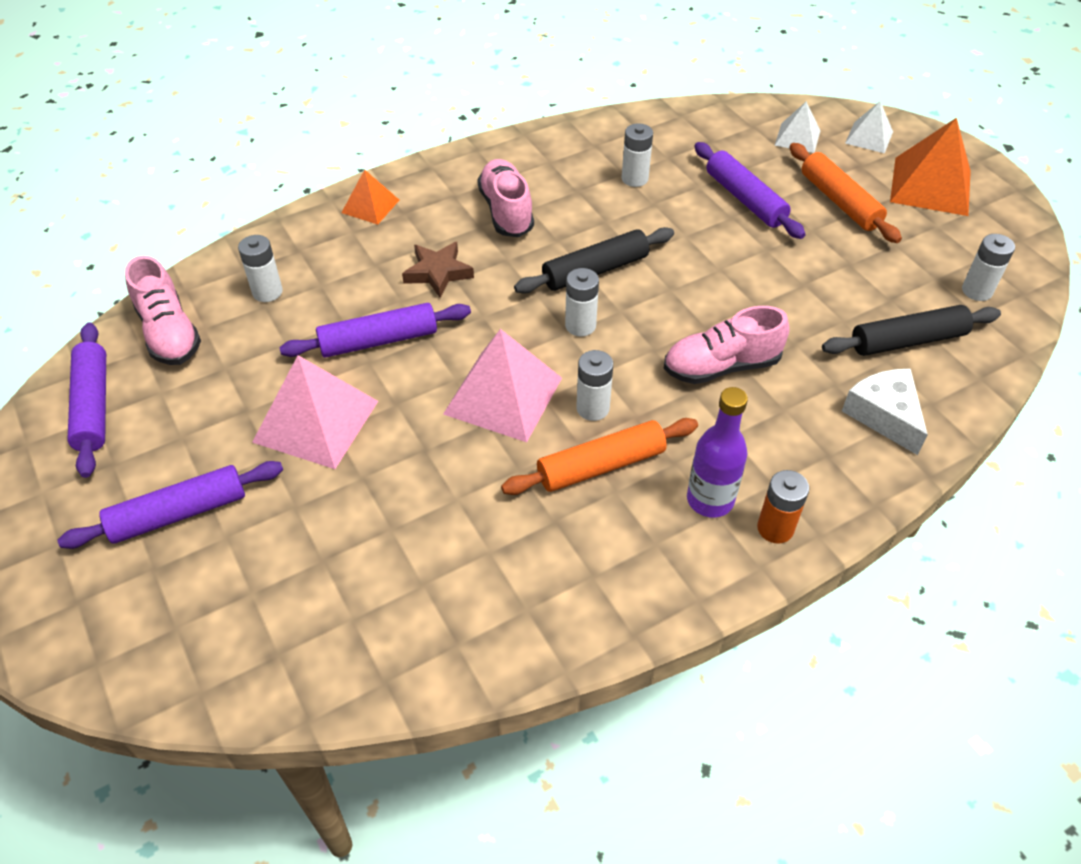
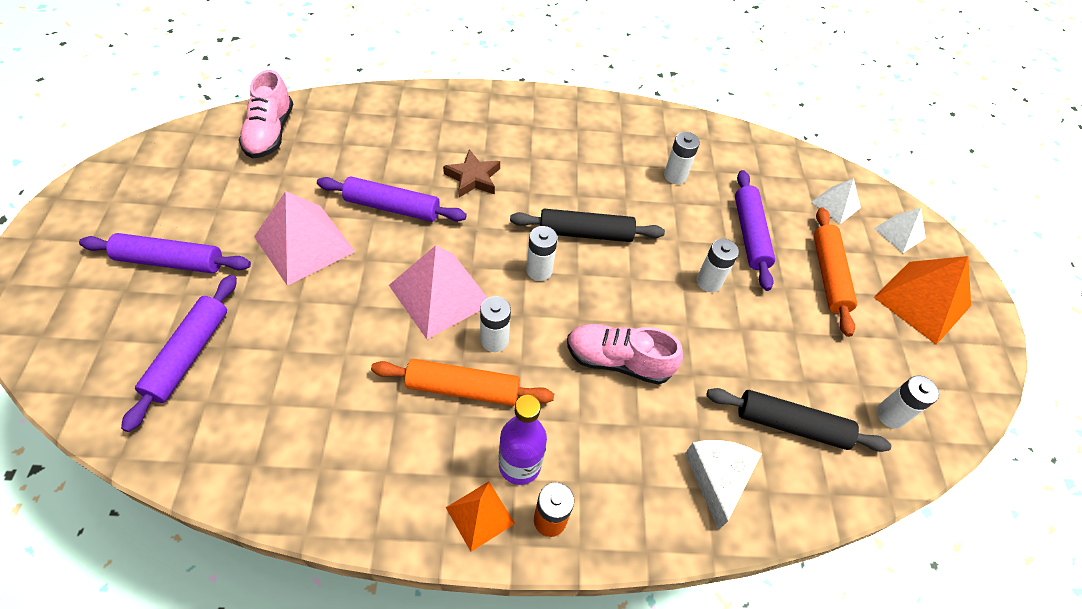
camera: 25 degrees right, 5 degrees up
purple rolling pin [67,322,106,478] -> purple rolling pin moved to [121,275,237,432]
white battery [238,235,283,302] -> white battery moved to [696,239,739,292]
orange pyramid [341,169,399,225] -> orange pyramid moved to [445,482,515,552]
pink shoe [477,159,534,237] -> none

